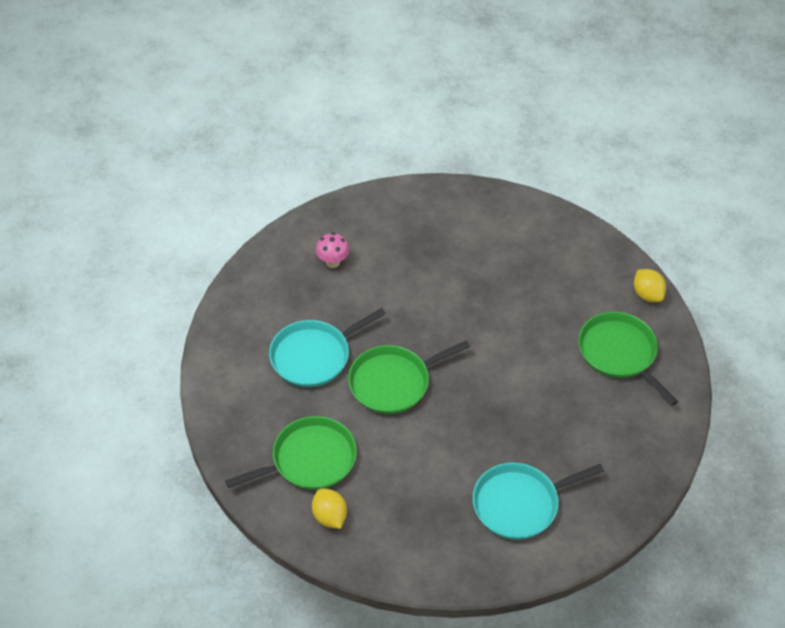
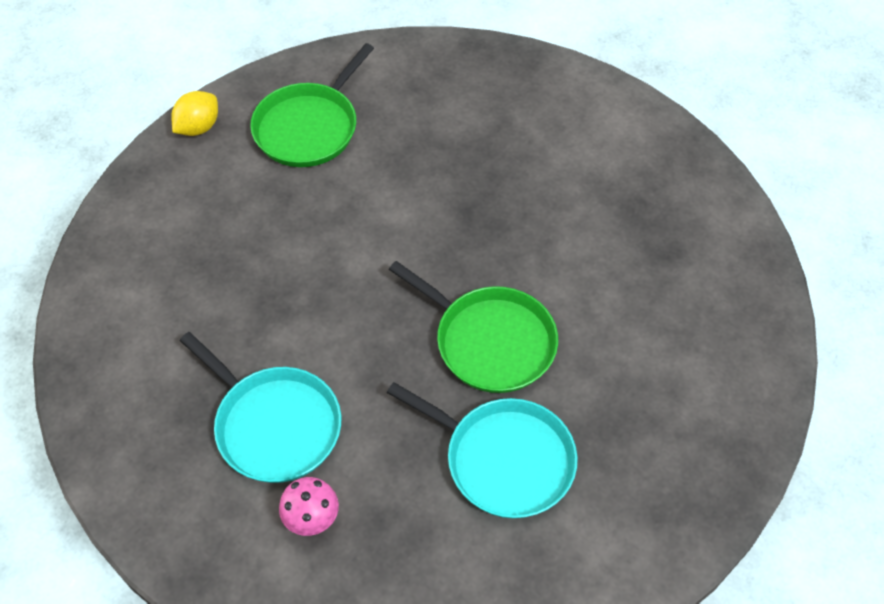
camera: 115 degrees left, 5 degrees up
green pan [225,416,357,490] -> none
yellow lemon [312,489,347,529] -> none
turquoise pan [473,463,604,540] -> turquoise pan moved to [180,332,341,483]

